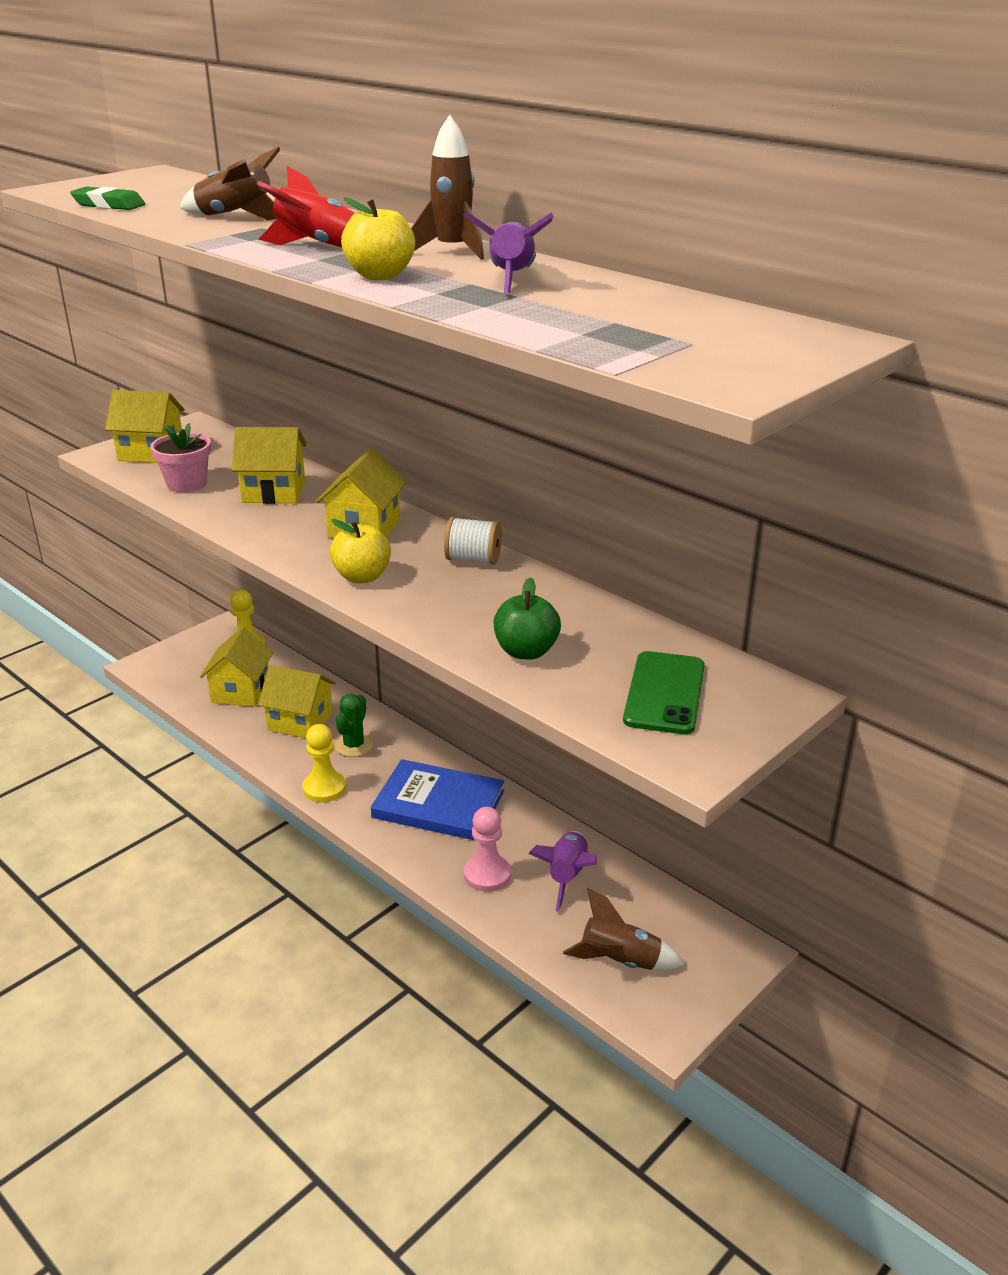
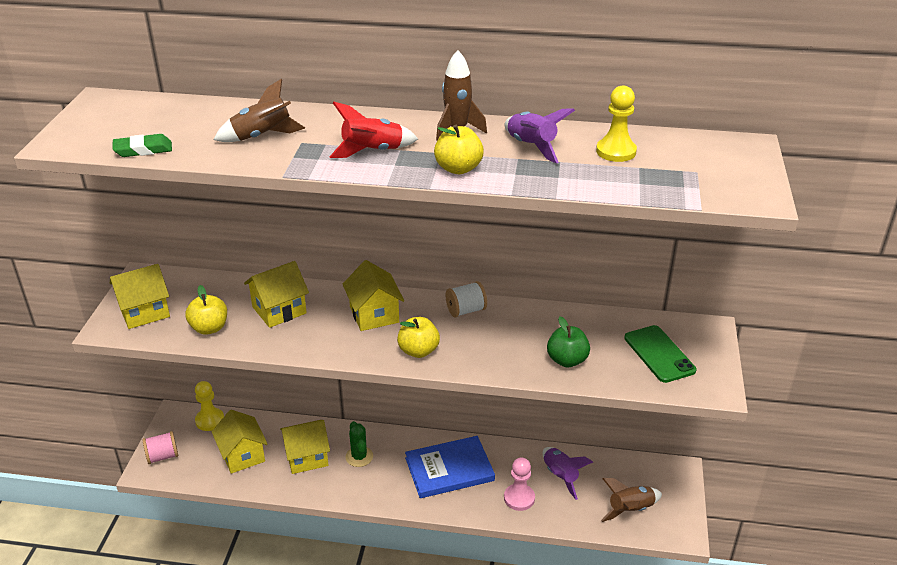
camera: 35 degrees left, 5 degrees up
pink flower pot [150,423,211,492] -> yellow apple [185,285,227,335]
yellow pawn [302,724,346,802] -> yellow pawn moved to [596,85,637,162]
none -> pink spool [142,431,178,464]

